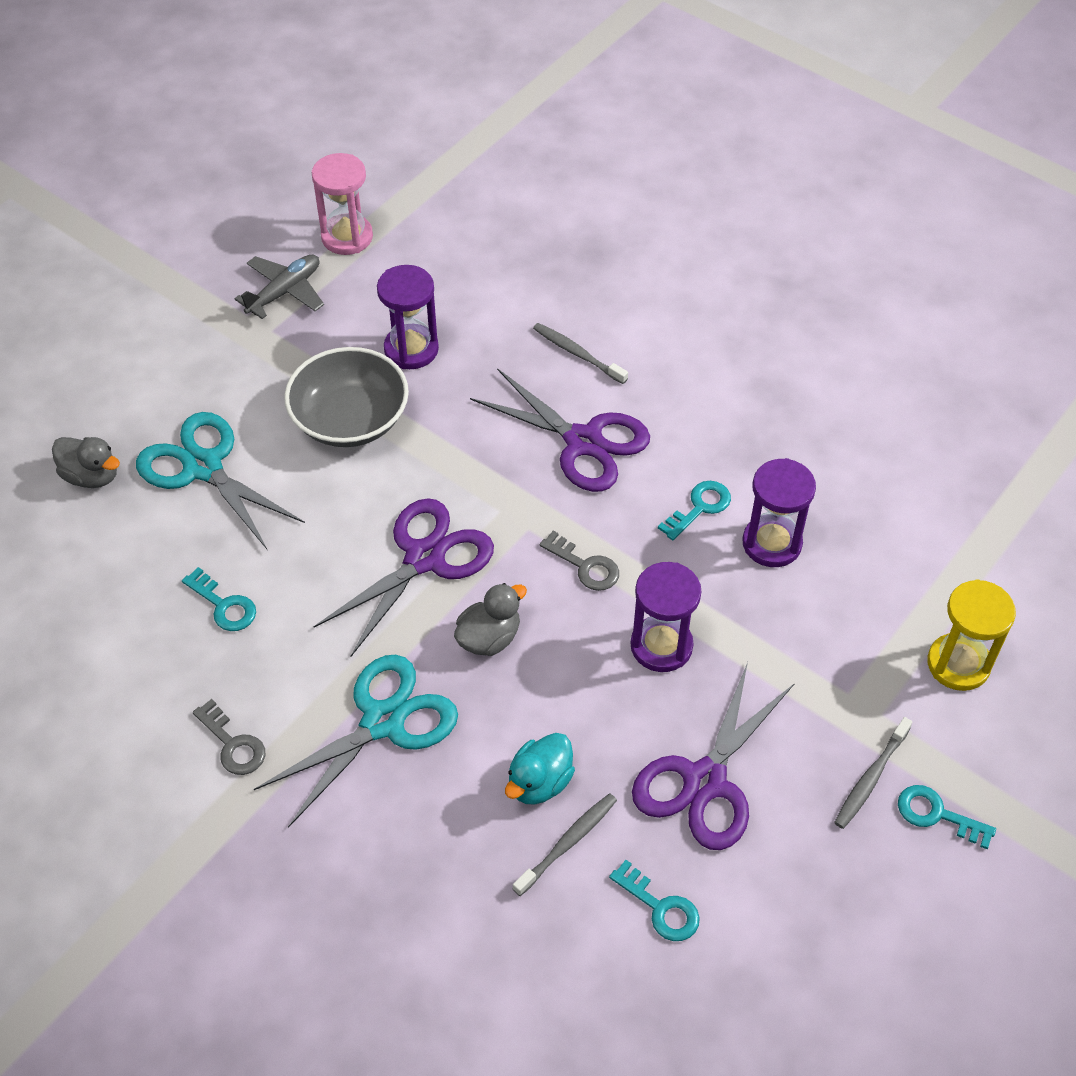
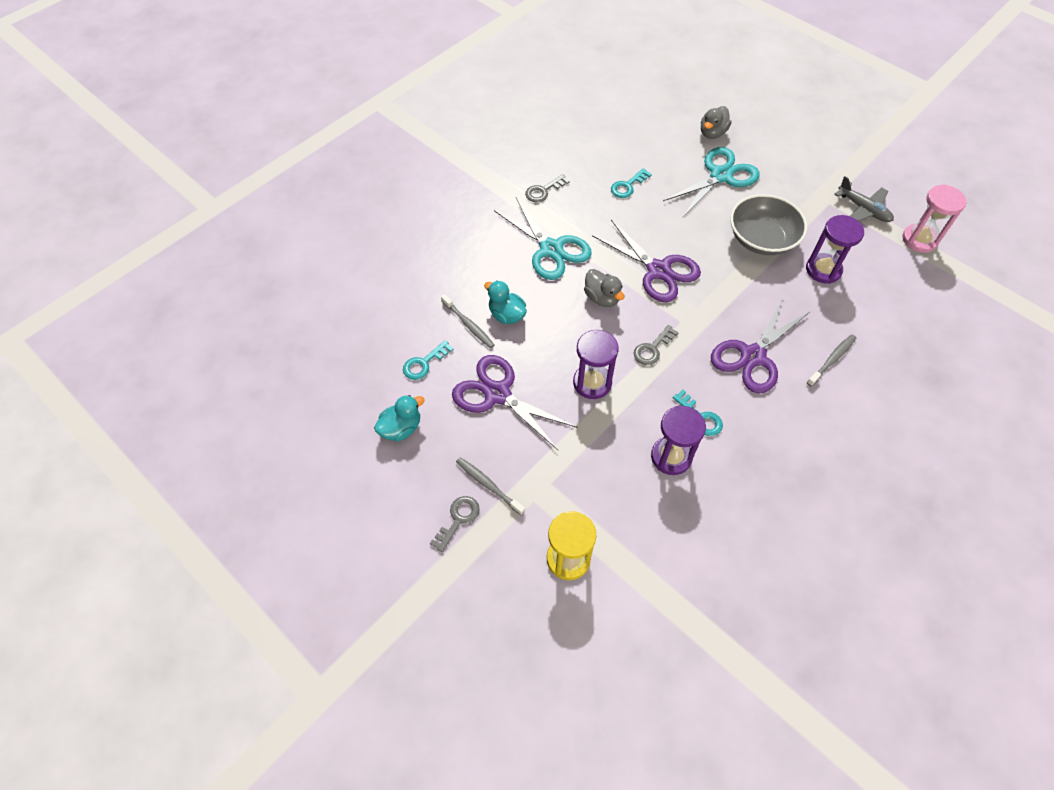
camera: 95 degrees right, 5 degrees up
turquoise key [898,785,996,849] -> grey key [430,496,480,552]
none -> turquoise duck [374,395,425,441]

